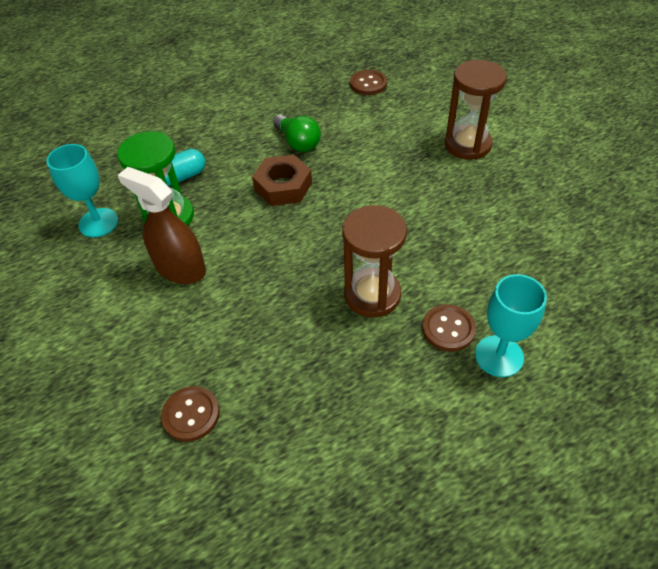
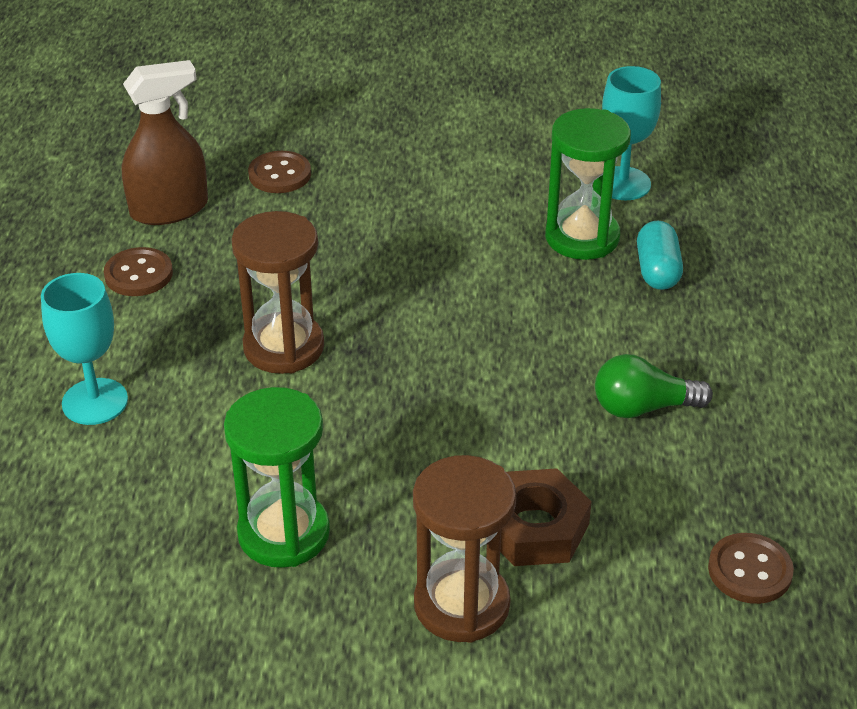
camera: 120 degrees right, 10 degrees down
brown spray bottle [118,167,206,284] -> brown spray bottle moved to [122,60,208,225]
brown nut [252,155,312,206] -> brown nut moved to [500,468,592,566]
brown button [422,304,476,352] -> brown button moved to [104,247,173,296]
none -> green hourglass [224,387,330,568]

